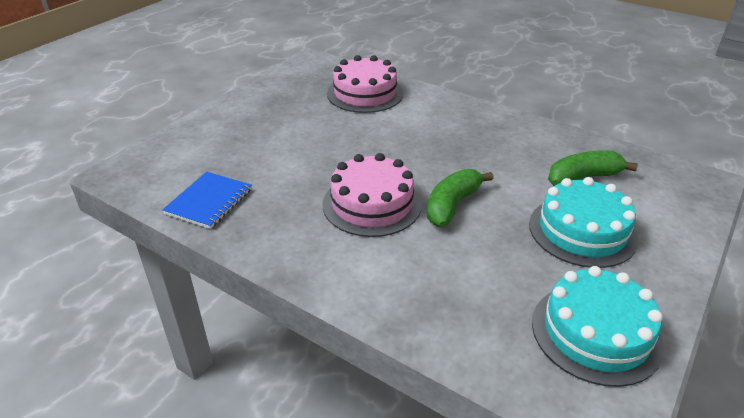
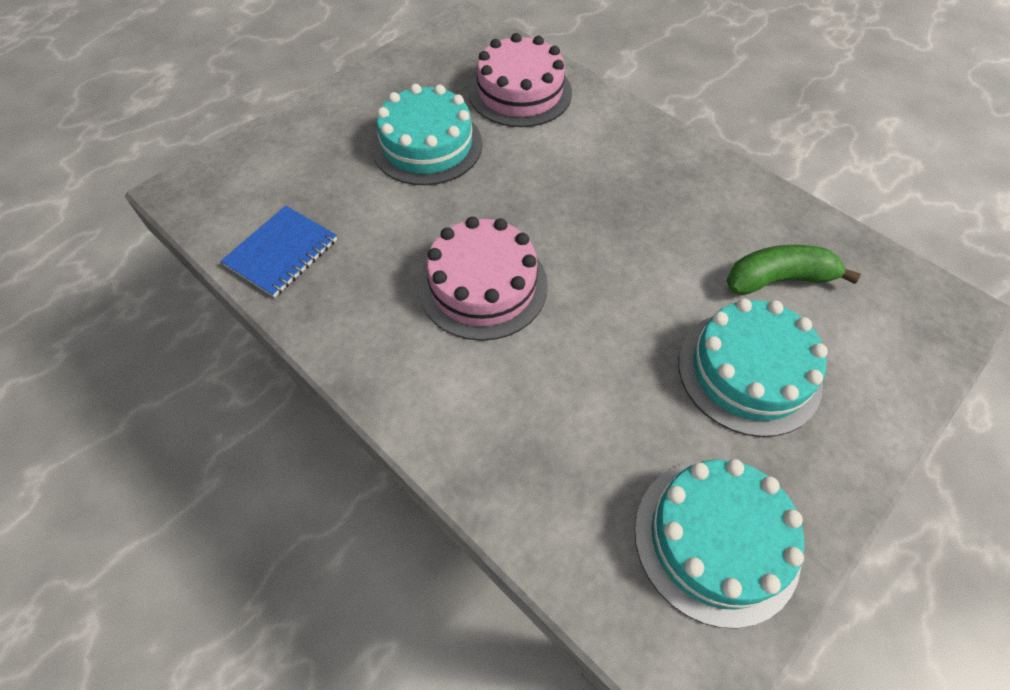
camera: 10 degrees right, 20 degrees up
green banana [427,169,493,227] -> none
none -> turquoise cake [372,84,483,185]

